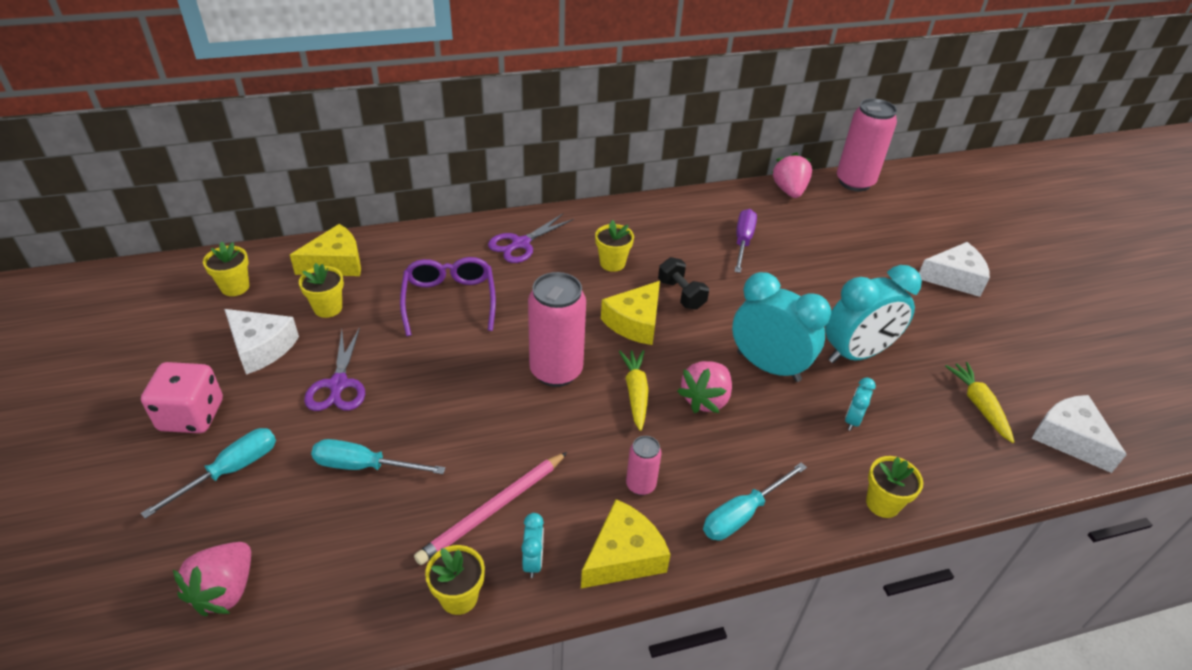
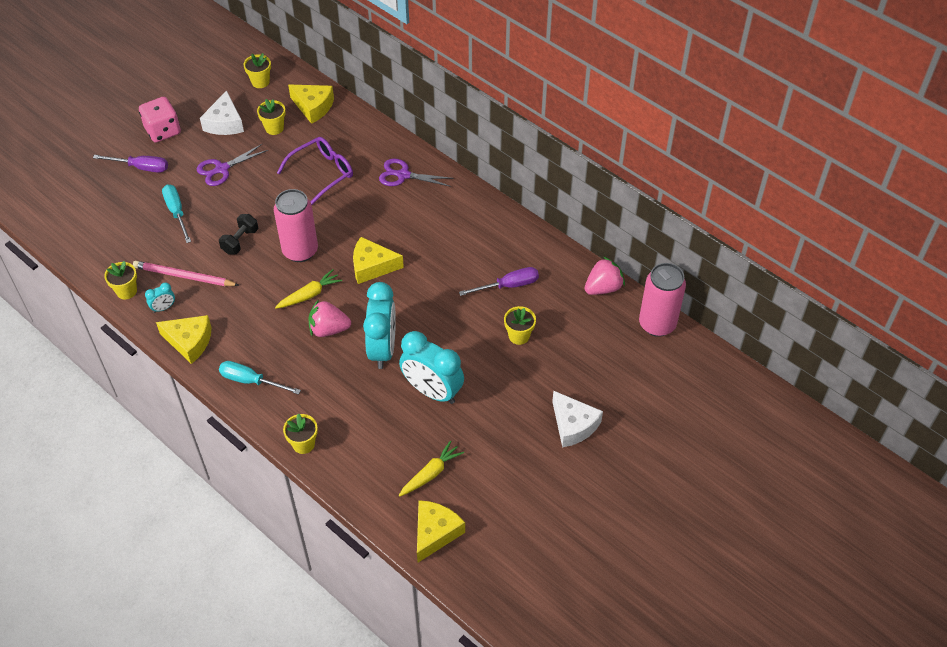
camera: 60 degrees right, 10 degrees up
turquoise screwdriver [141,428,276,519] -> purple screwdriver [93,155,168,173]
pink strawberry [173,542,251,616] -> none
yellow flower pot [595,220,634,272] -> yellow flower pot moved to [504,306,536,345]
pink can [626,436,662,495] -> none
black dumbbell [658,257,709,310] -> black dumbbell moved to [219,214,258,254]
turquoise clock [845,378,876,431] -> none
white cheese [1032,395,1127,473] -> yellow cheese [417,500,465,562]

